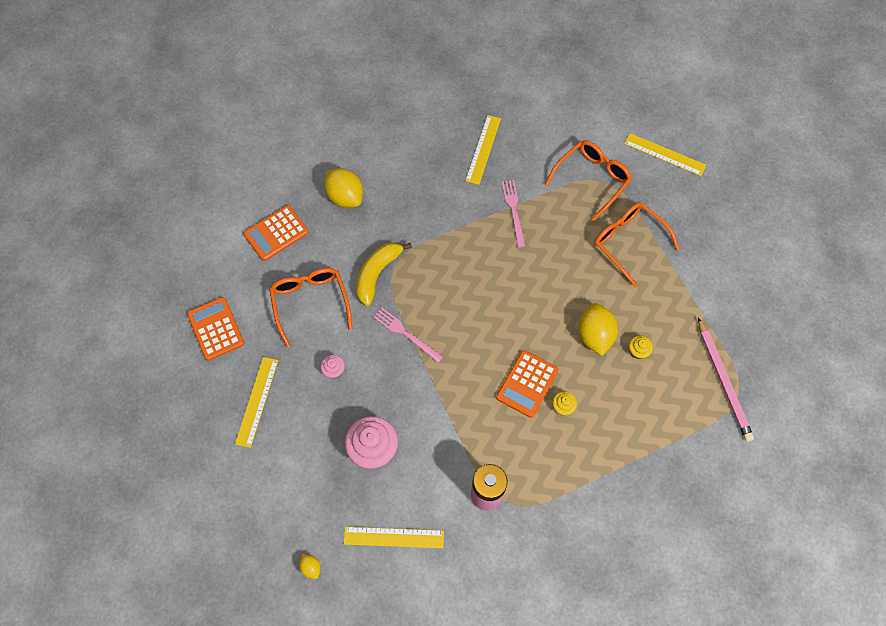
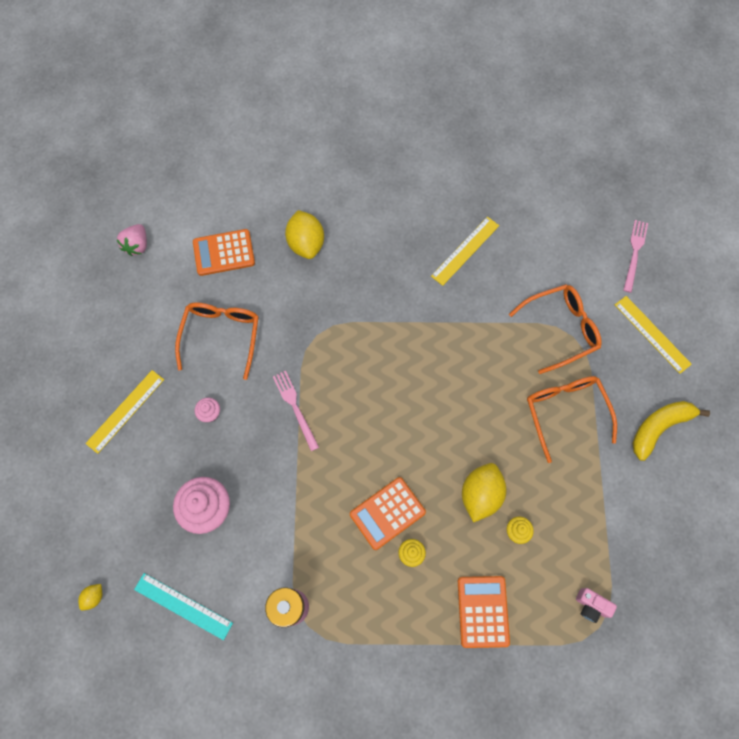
camera: 25 degrees right, 5 degrees up
orange calculator [187,297,244,361] -> orange calculator moved to [458,576,510,648]
yellow lemon [299,554,321,579] -> yellow lemon turned 45 degrees clockwise [78,584,102,610]
yellow ruler [344,527,444,548] -> turquoise ruler [134,573,233,640]
yellow banana [356,243,412,306] -> yellow banana moved to [632,401,710,461]
pink fork [502,180,526,248] -> pink fork moved to [623,220,648,293]
pink pencil [698,318,754,442] -> pink camera [576,588,617,623]
none -> pink strawberry [116,224,147,256]

